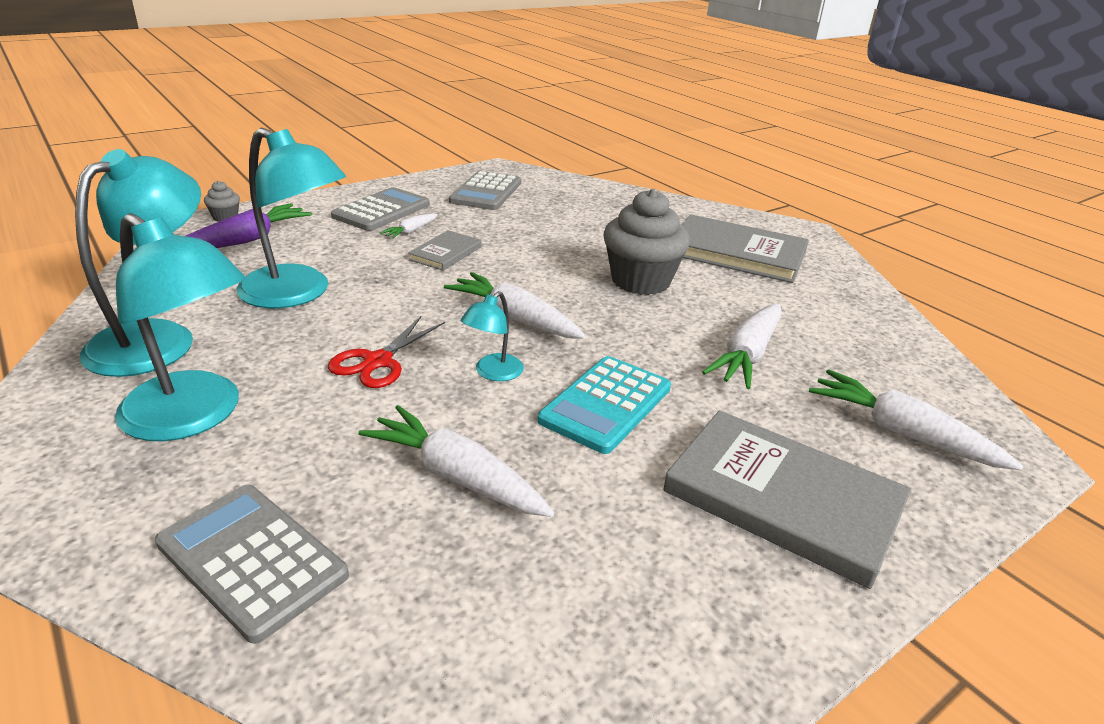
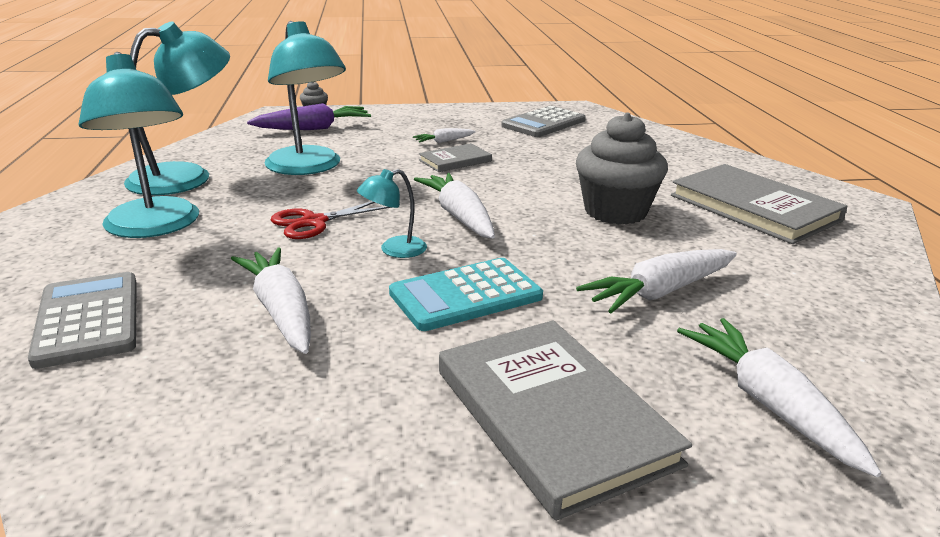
camera: 30 degrees right, 5 degrees down
grey calculator [331,187,430,231] -> none

